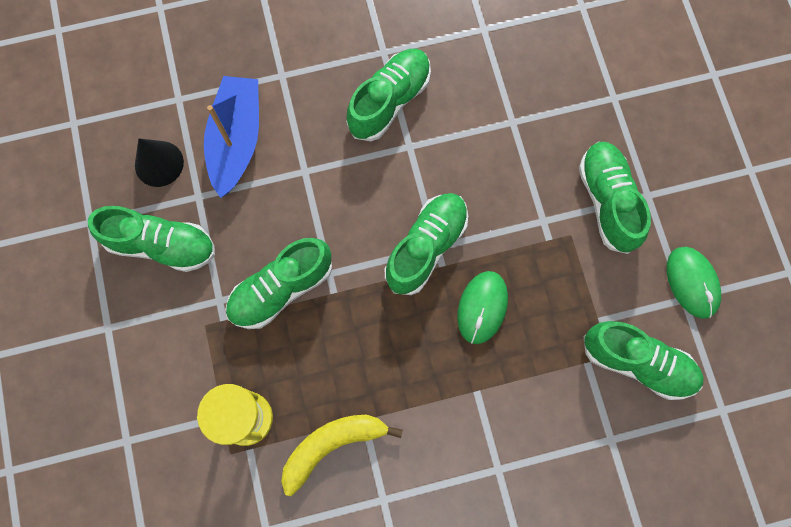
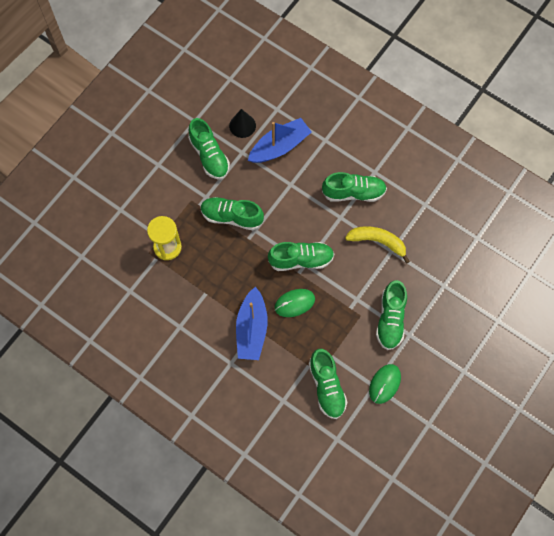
camera: 50 degrees right, 5 degrees down
yellow banana [281,415,403,496] -> yellow banana moved to [345,226,410,264]
green shoe [579,142,651,254] -> green shoe turned 150 degrees clockwise [376,280,407,350]
none -> blue boat [236,287,268,360]

